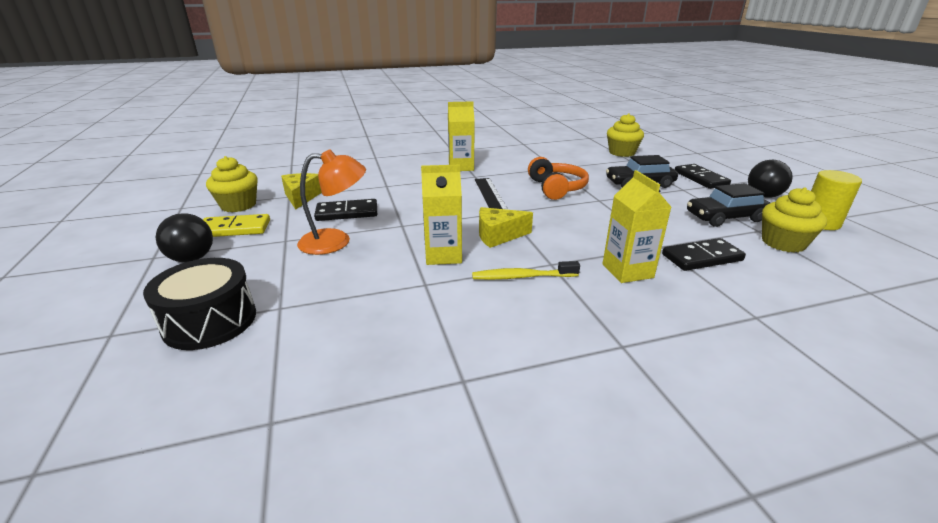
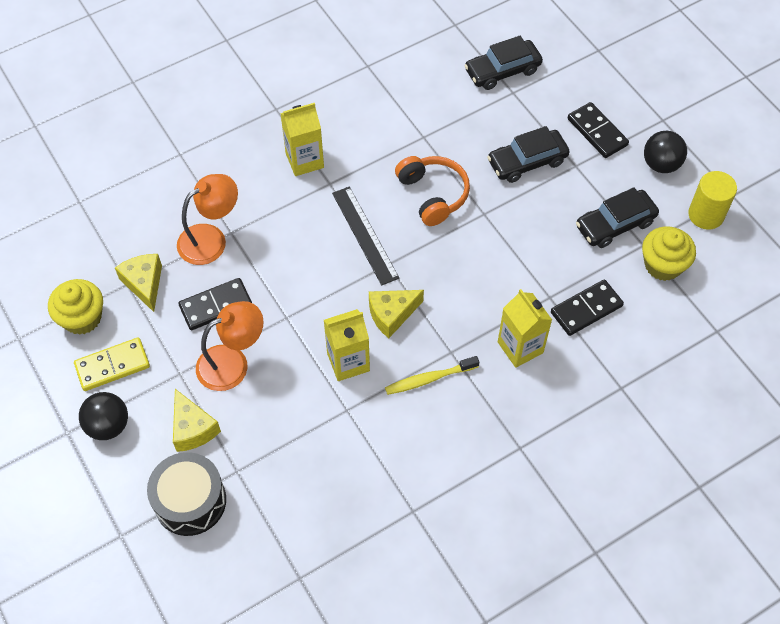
camera: 15 degrees left, 30 degrees up
yellow cupcake [607,113,644,157] -> black car [464,36,543,90]
none -> yellow cheese [173,389,221,452]
none -> orange lamp [177,174,238,265]

